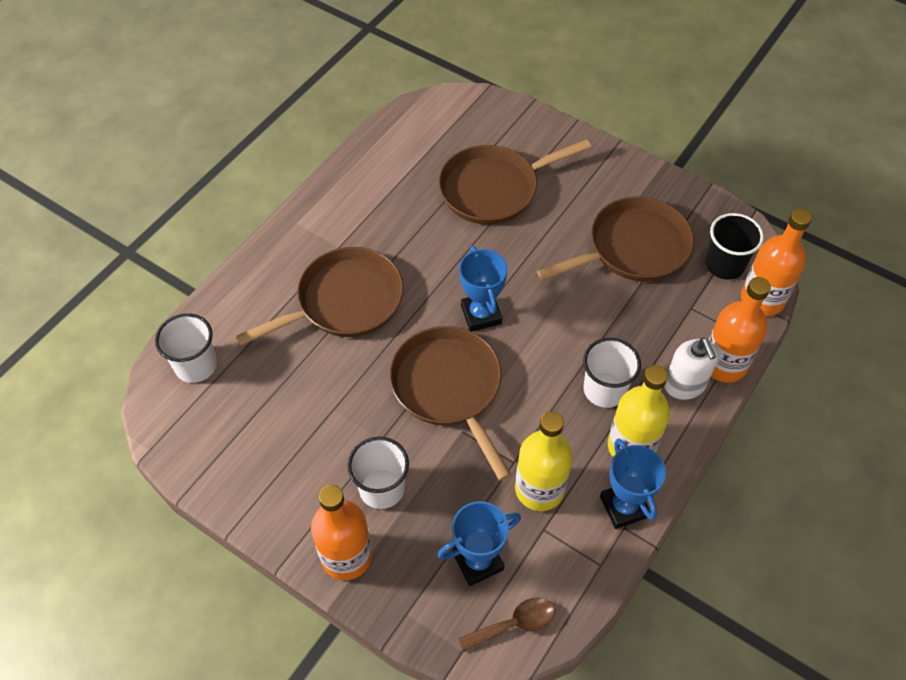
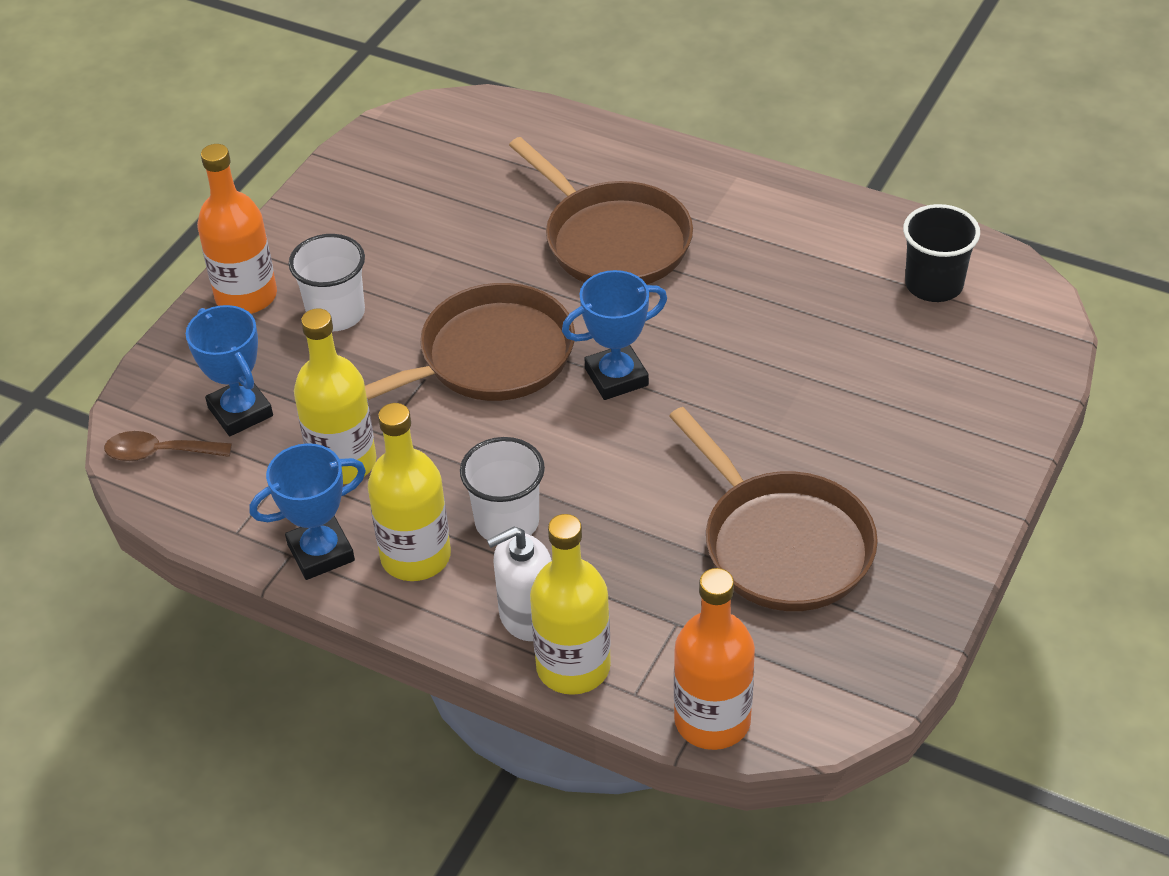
camera: 85 degrees right, 10 degrees down
white cup [155,313,217,383] -> none
brown pan [438,139,591,225] -> none
brown spoon [458,598,555,652] -> brown spoon turned 120 degrees clockwise [104,431,232,461]
black cup [705,213,764,280] -> black cup moved to [903,204,980,302]
orange bottle [708,277,771,383] -> yellow bottle [530,514,611,695]

